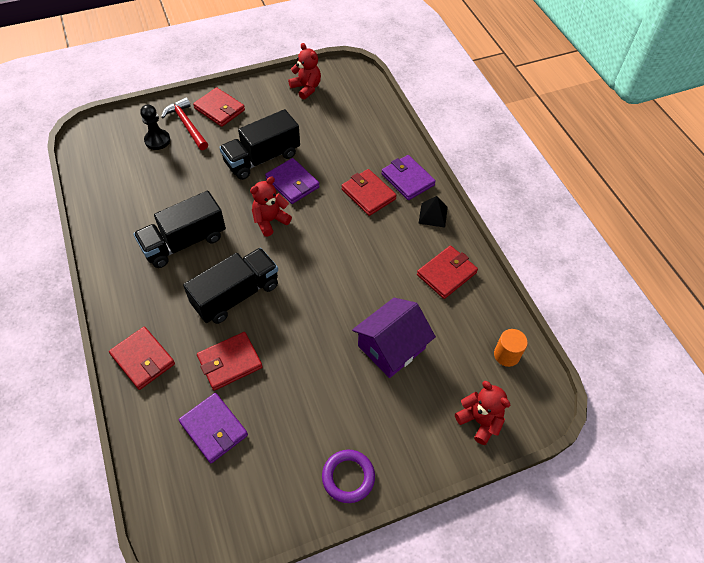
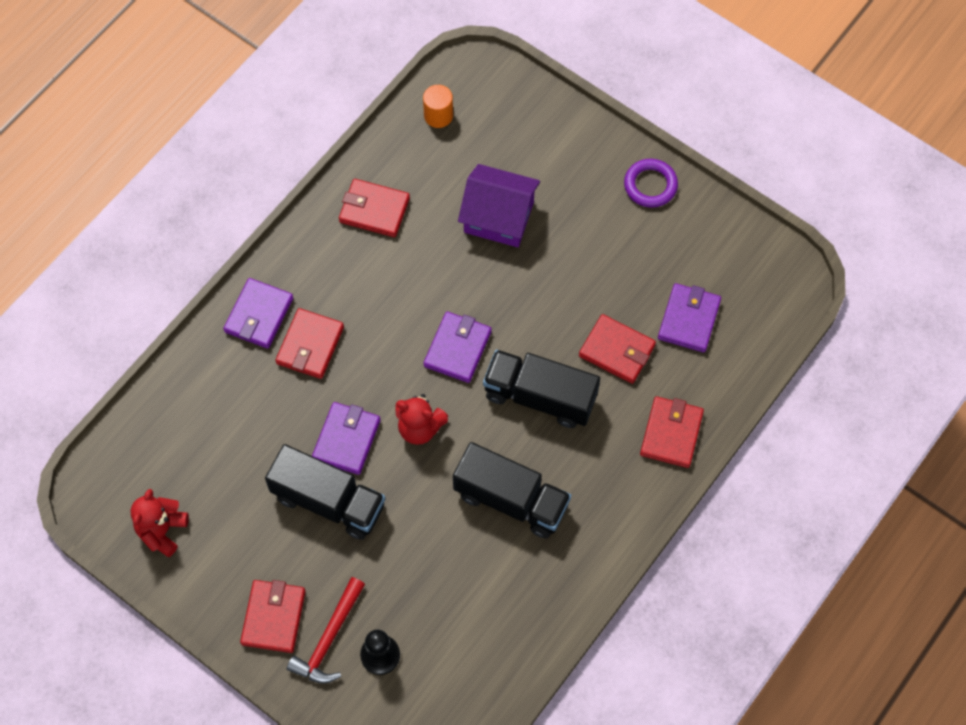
camera: 120 degrees left, 10 degrees up
black pyramid [418,196,448,228] -> none
red teddy bear [455,381,510,445] -> none
none -> purple wallet [424,312,492,383]

